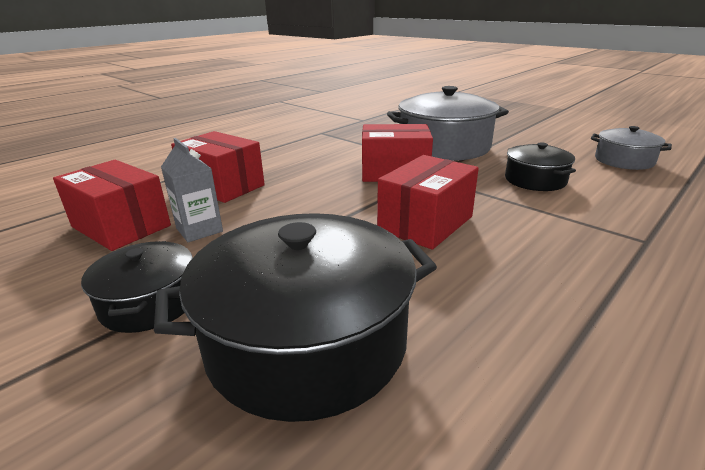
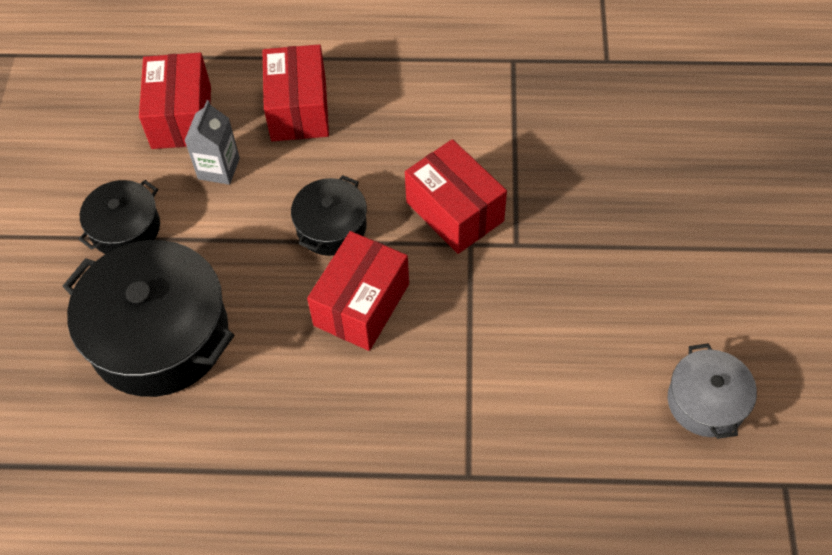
camera: 50 degrees right, 30 degrees up
red box [377,155,479,250] -> red box turned 60 degrees counterclockwise [307,231,409,351]
grey pot [387,86,509,161] -> none
black pot [505,143,576,191] -> black pot moved to [291,175,367,256]

